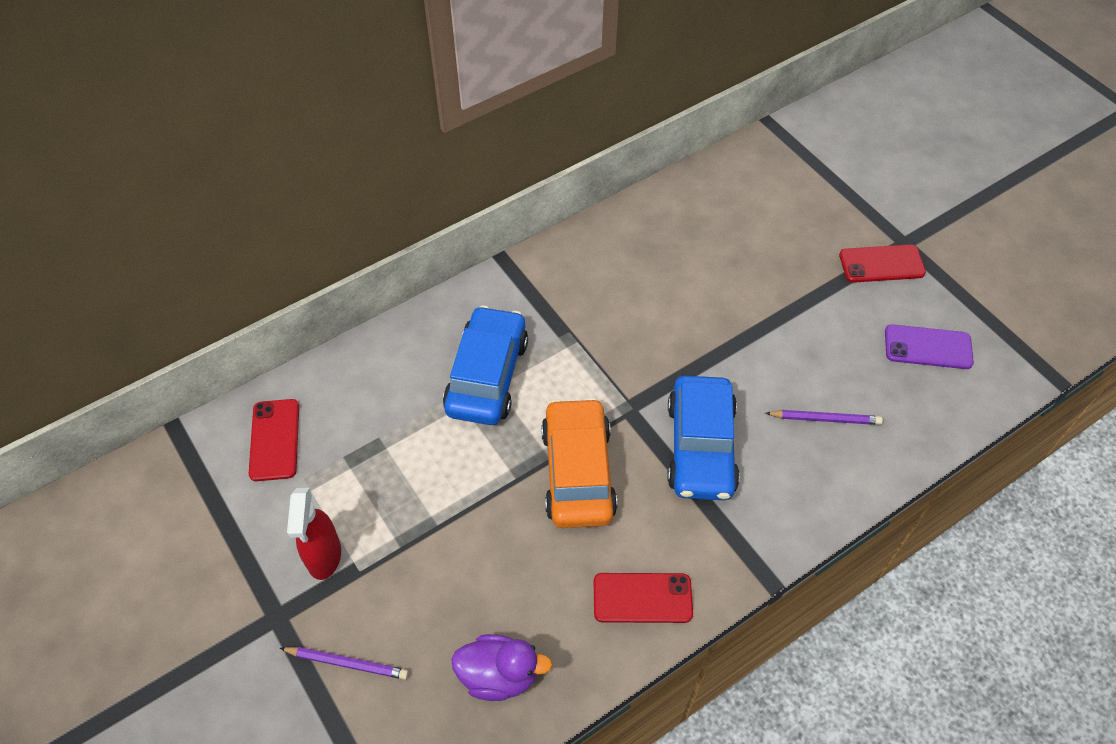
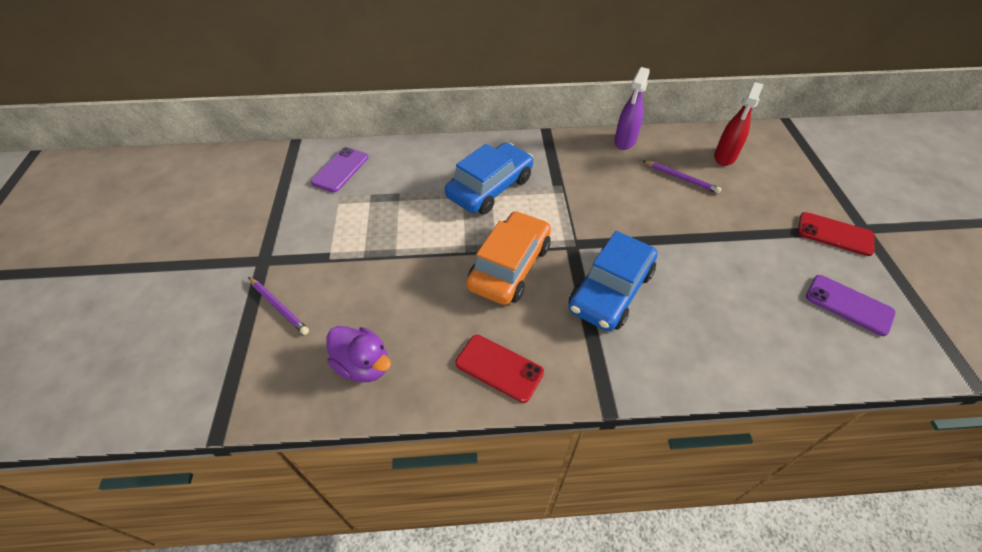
camera: 30 degrees right, 5 degrees down
red phone [249,399,299,481] -> purple phone [311,147,368,192]
red spray bottle [287,488,341,580] -> red spray bottle moved to [714,82,764,166]
purple pencil [765,410,883,425] -> purple pencil moved to [642,160,721,194]
none -> purple spray bottle [614,67,650,150]

